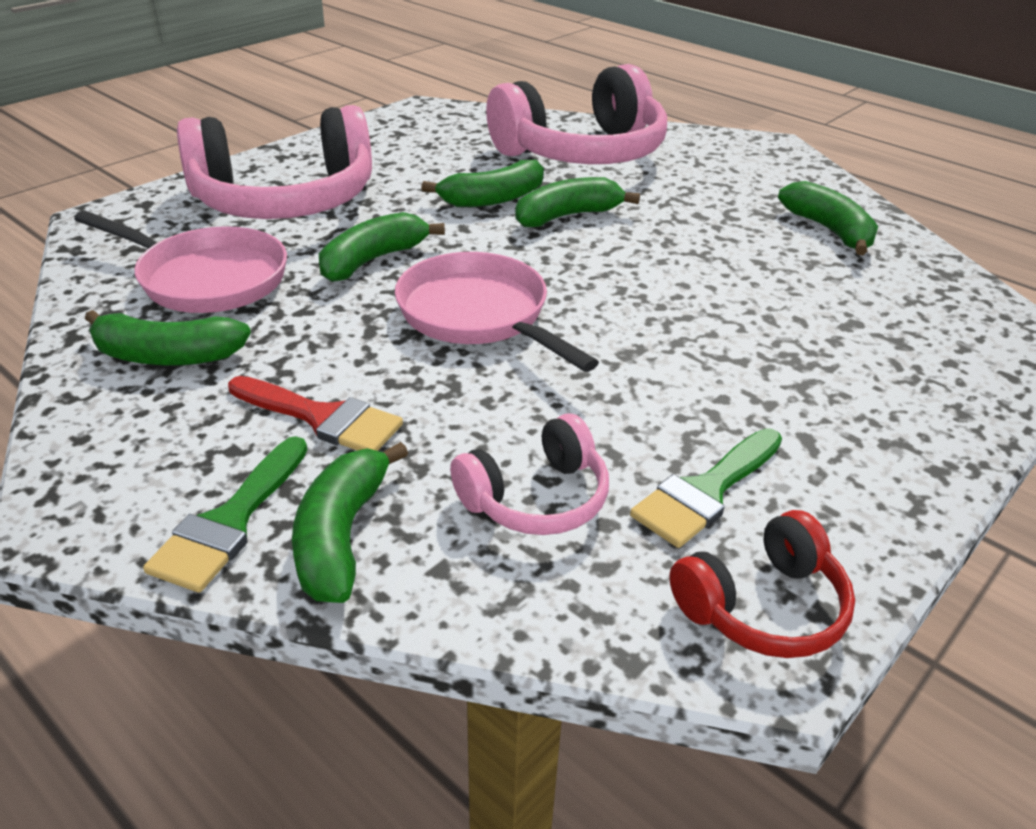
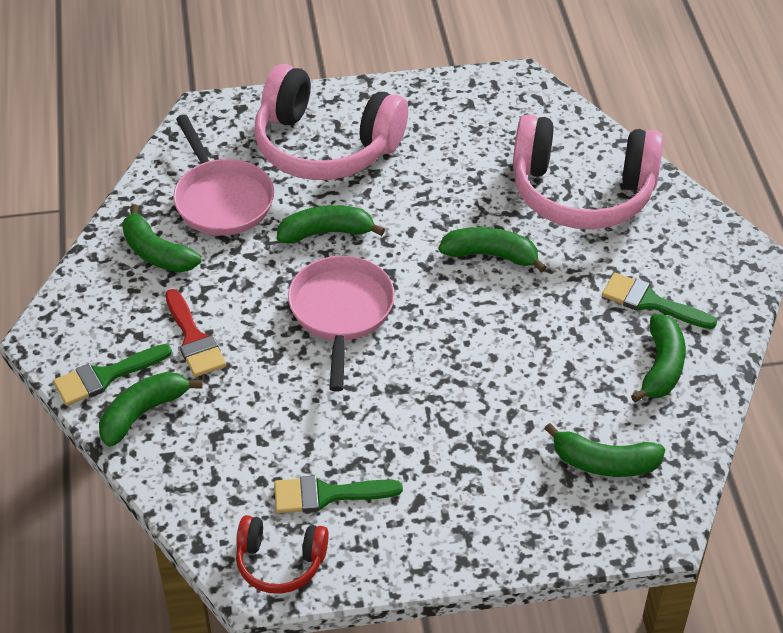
camera: 40 degrees right, 10 degrees up
green banana [421,160,544,207] -> green banana moved to [544,423,665,477]
pink headphones [450,413,609,535] -> none
none -> green brush [602,273,717,329]

